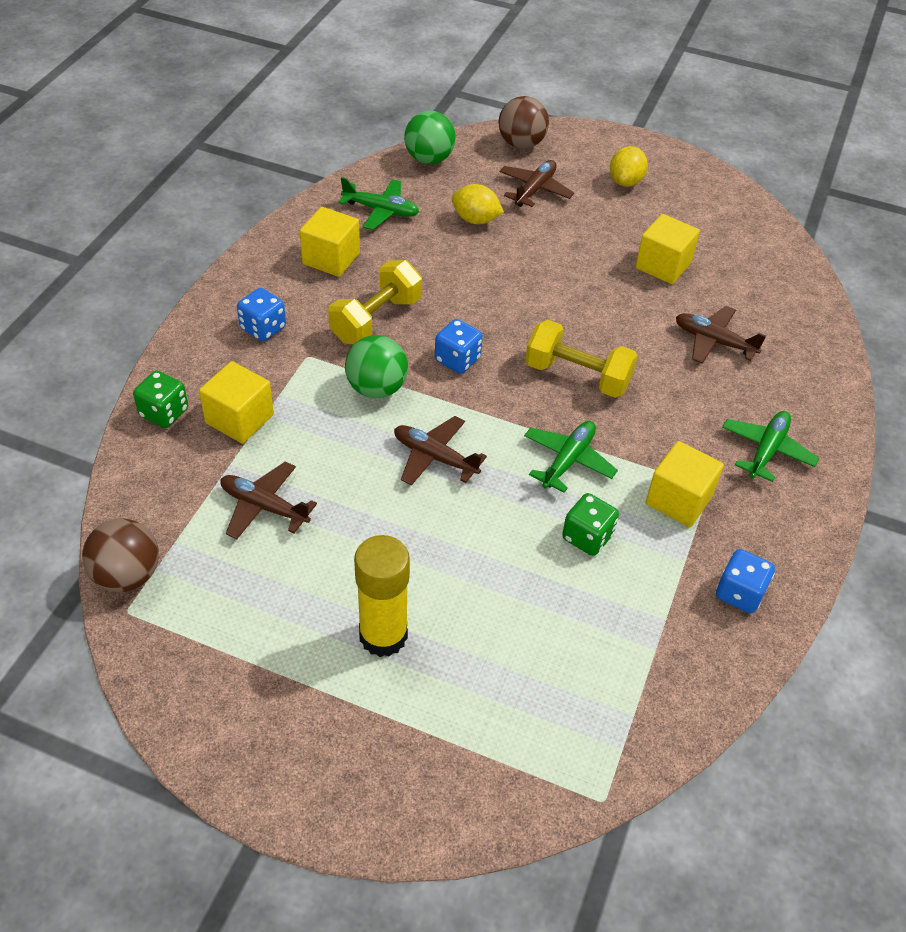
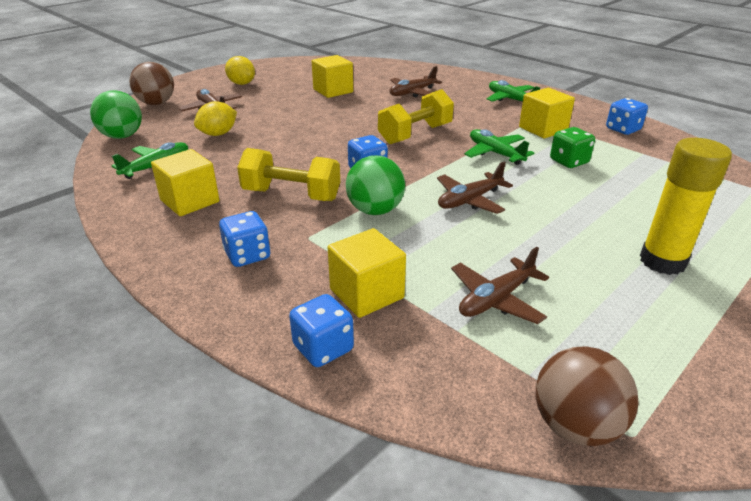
camera: 65 degrees left, 15 degrees down
green dice [133,371,188,428] -> blue dice [289,294,354,367]
yellow dumbbell [328,260,422,344] -> yellow dumbbell turned 45 degrees counterclockwise [237,148,340,201]

